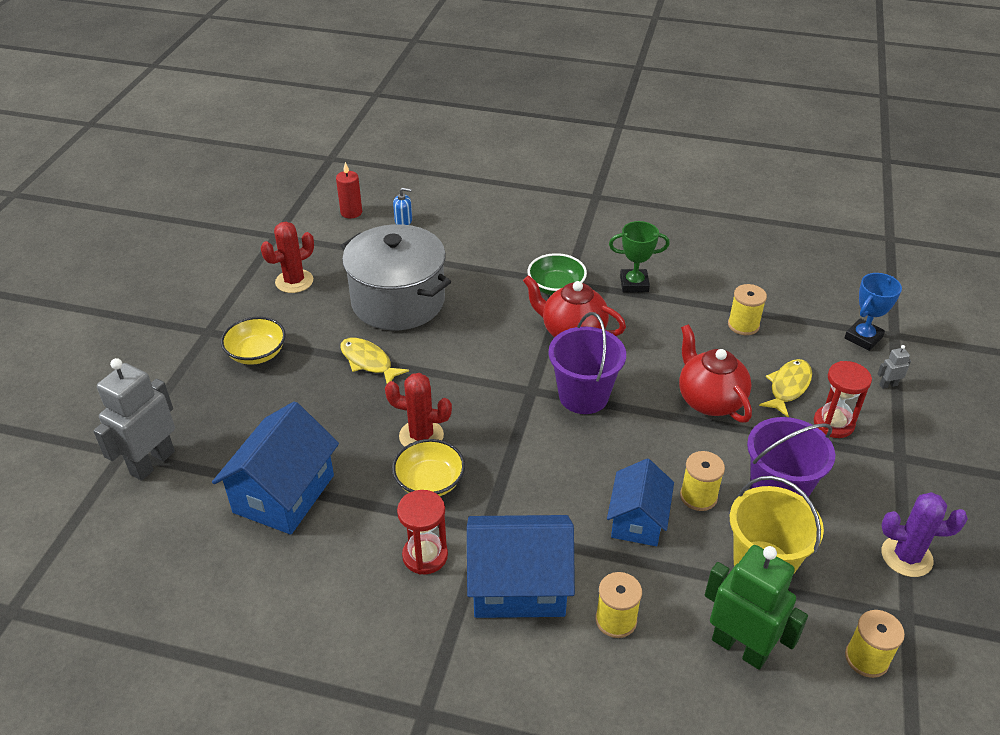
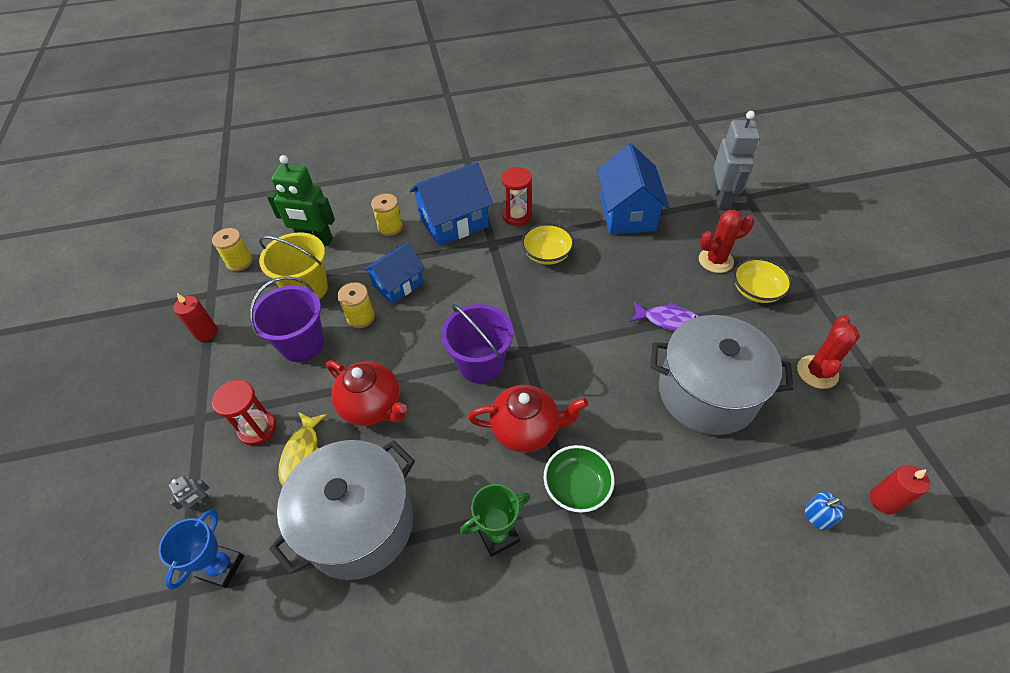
camera: 155 degrees right, 10 degrees up
yellow fish [340,337,409,384] -> purple fish [630,302,700,331]
red cactus [385,373,452,447] -> red cactus moved to [699,210,754,273]
blue house [607,459,674,546] -> blue house turned 60 degrees clockwise [363,242,425,304]
yellow spool [728,284,767,335] -> grey pot [269,440,415,580]
purple cactus [881,492,968,577] -> red candle [173,293,217,341]

